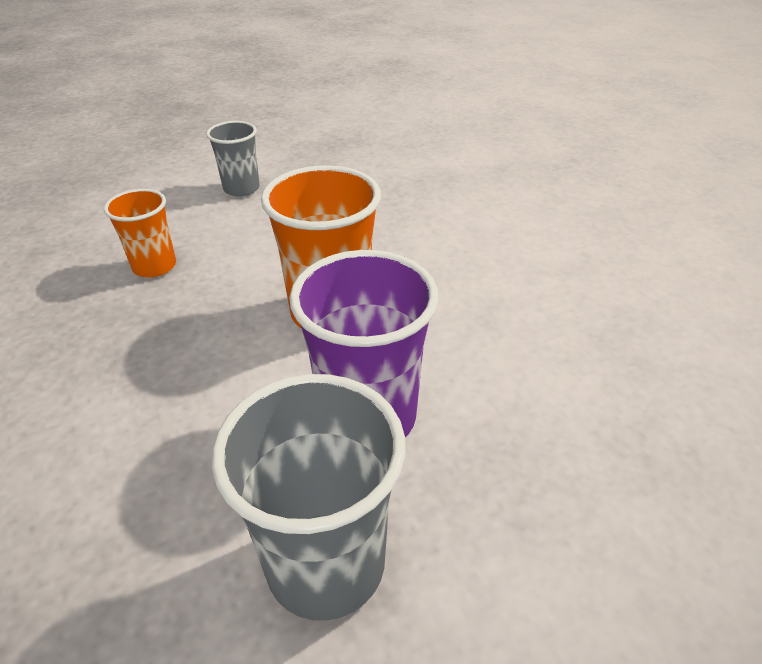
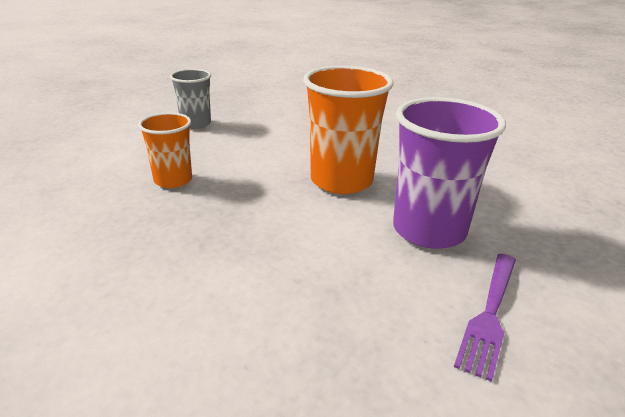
camera: 25 degrees left, 10 degrees down
grey cup [212,374,406,621] -> purple fork [454,254,516,382]

